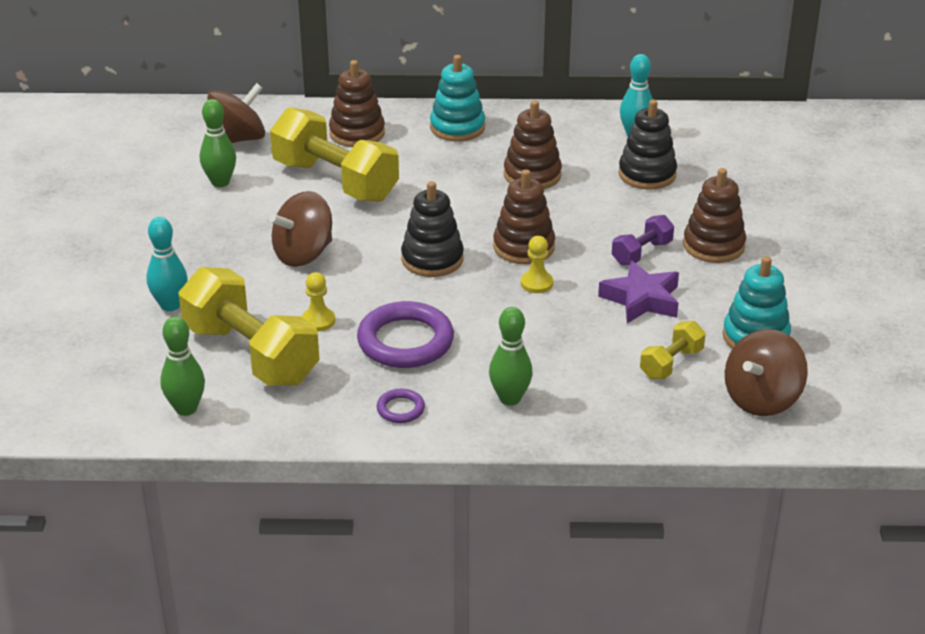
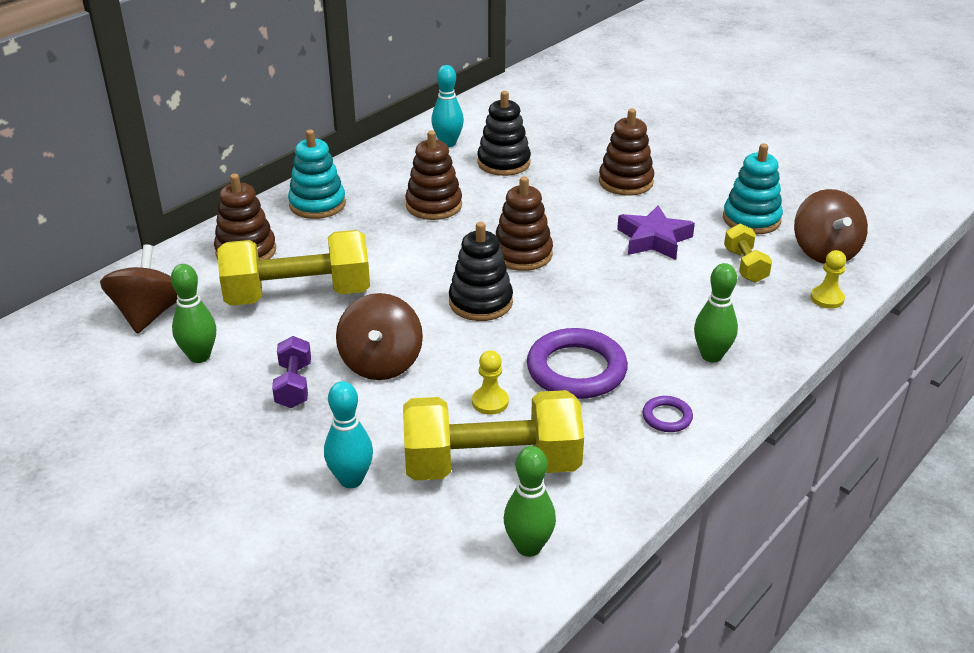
camera: 50 degrees left, 0 degrees up
yellow pawn [521,236,553,293] -> yellow pawn moved to [811,250,846,309]
purple dumbbell [612,215,674,265] -> purple dumbbell moved to [272,336,311,408]

